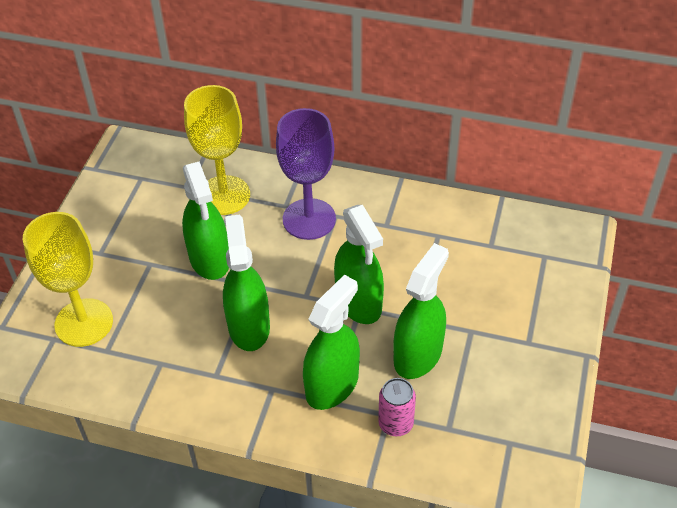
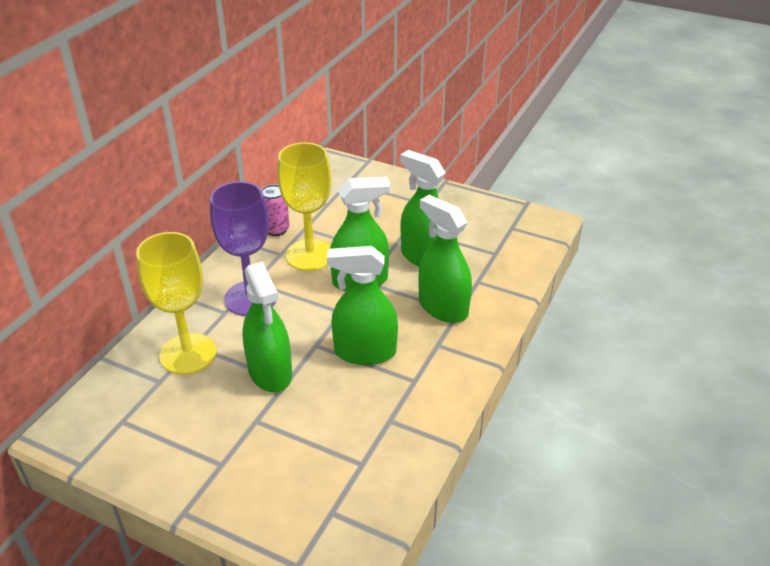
camera: 80 degrees left, 10 degrees down
yellow goblet [23,212,113,347] -> yellow goblet moved to [277,142,331,271]
green spray bottle [182,161,229,280] -> green spray bottle turned 75 degrees clockwise [242,261,292,392]
pink can [378,378,416,436] -> pink can moved to [262,184,290,236]

